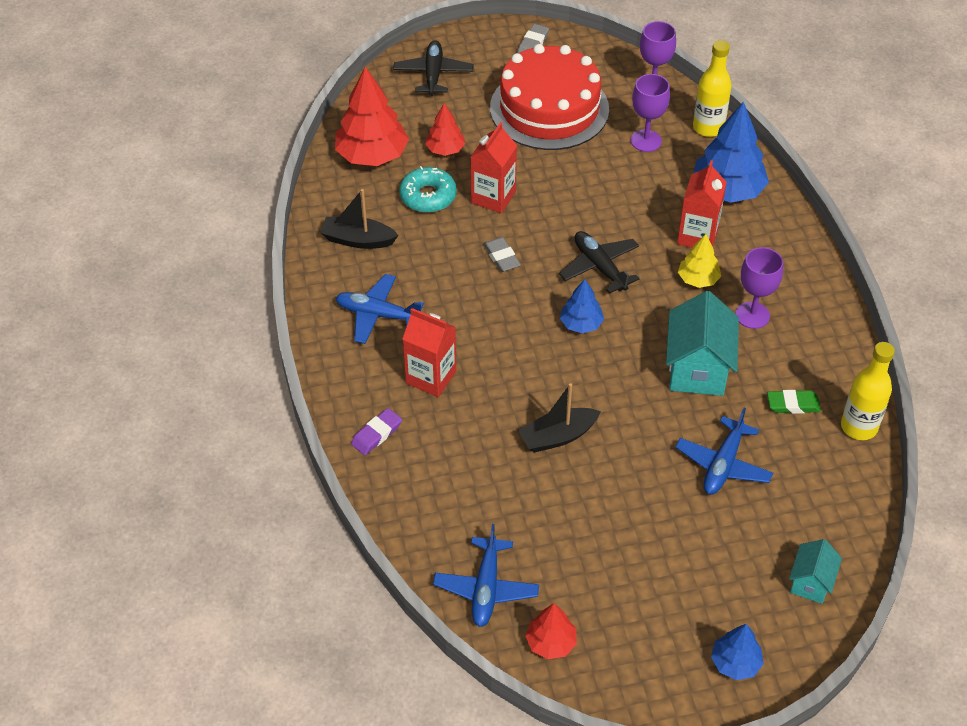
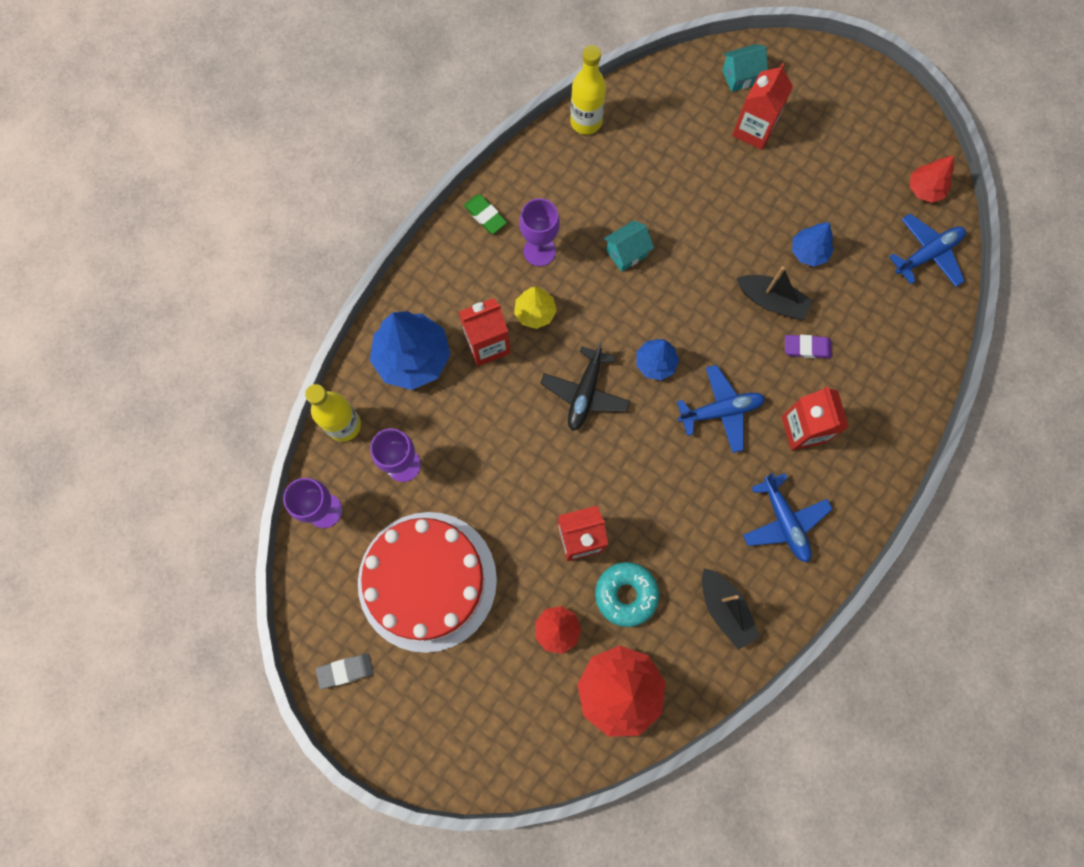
camera: 130 degrees left, 25 degrees up
purple eraser [351,408,402,455] -> purple eraser moved to [785,335,832,358]
black plane [393,40,474,96] -> none
grey eraser [483,237,521,272] -> none
turquoise house [666,291,739,396] -> turquoise house [604,220,654,272], size x0.56
blue plane [675,408,773,494] -> blue plane moved to [677,365,765,453]
blue tree [711,624,764,680] -> blue tree moved to [792,222,834,267]
green eraser [767,390,821,414] -> green eraser moved to [464,194,507,234]
none -> red carton [732,63,793,150]

